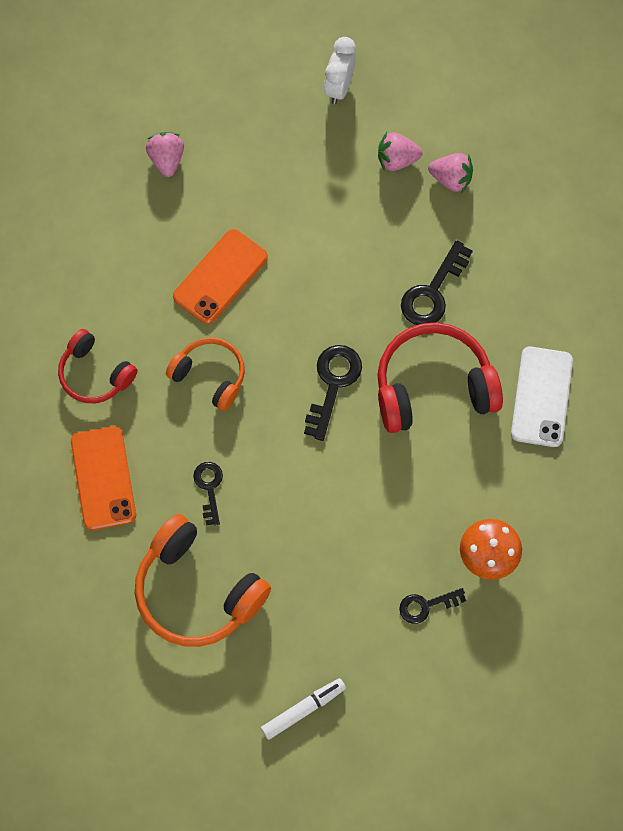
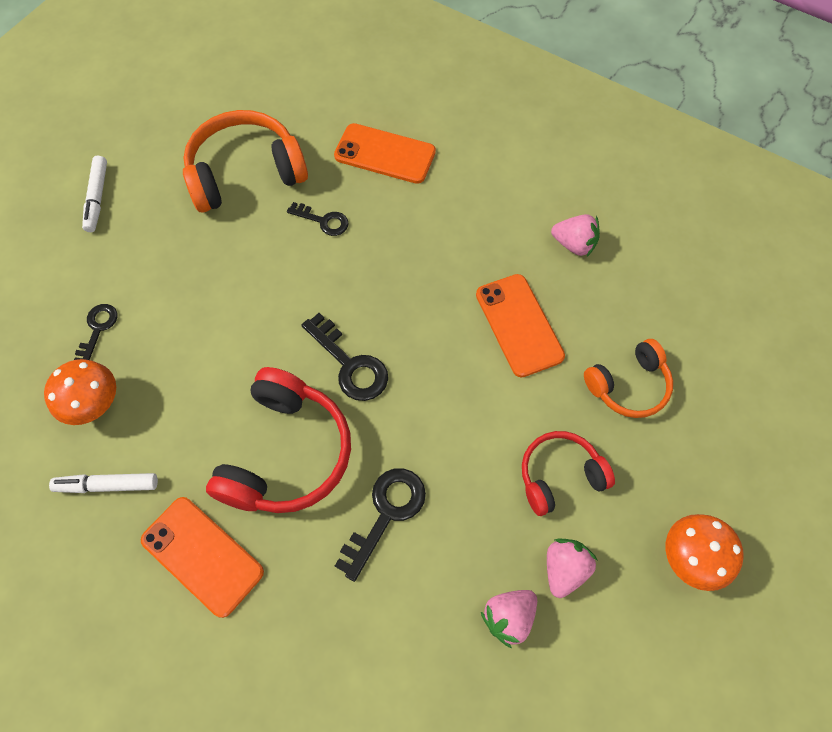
camera: 120 degrees right, 5 degrees down
red headphones [58,329,137,403] -> red headphones moved to [522,431,615,516]
pink strawberry [146,132,184,177] -> pink strawberry moved to [551,214,600,257]
orange headphones [166,337,245,411] -> orange headphones moved to [584,339,673,418]
white clock [324,37,356,104] -> orange mushroom [666,514,744,591]
black key [401,240,473,325] -> black key turned 60 degrees clockwise [335,468,426,582]
white phone [511,347,573,447] -> orange phone [141,497,264,618]
none -> white marker [49,473,158,493]

